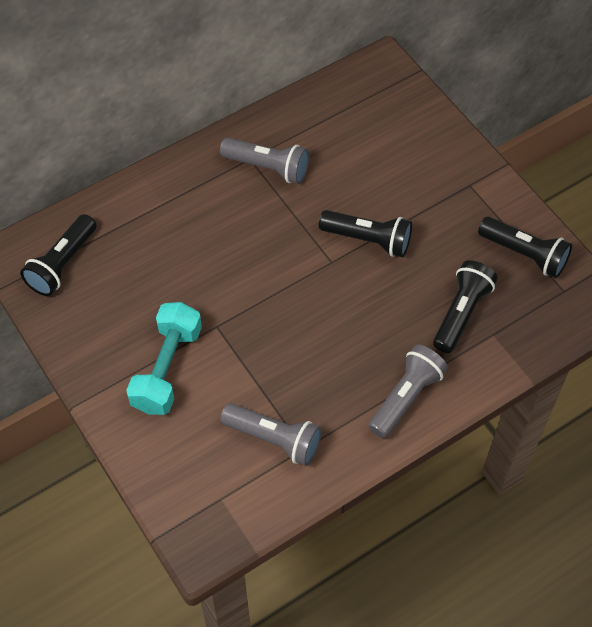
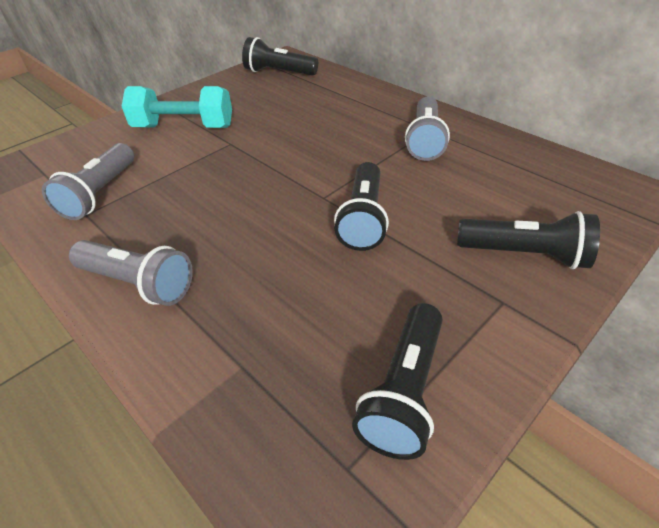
camera: 80 degrees right, 15 degrees down
black flashlight [433,260,498,353] -> black flashlight moved to [457,211,600,269]

